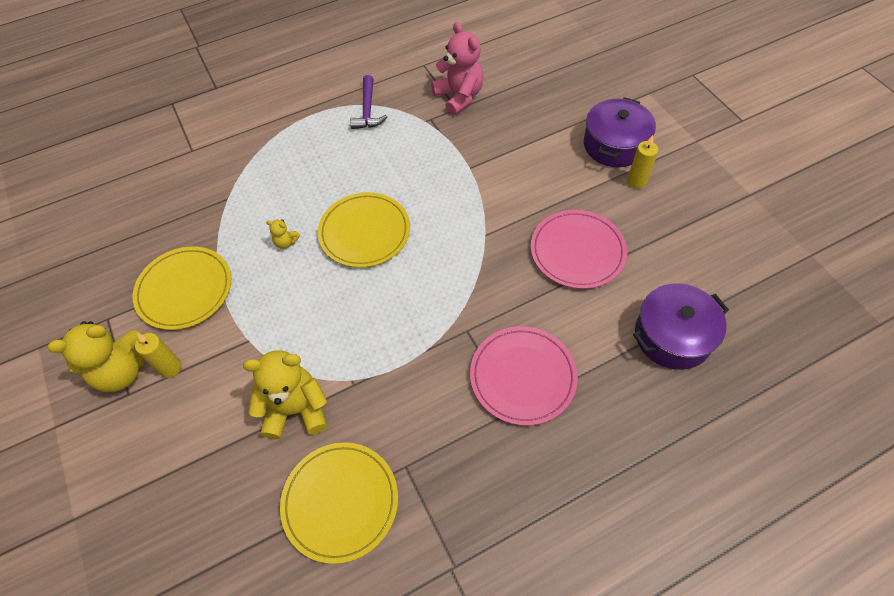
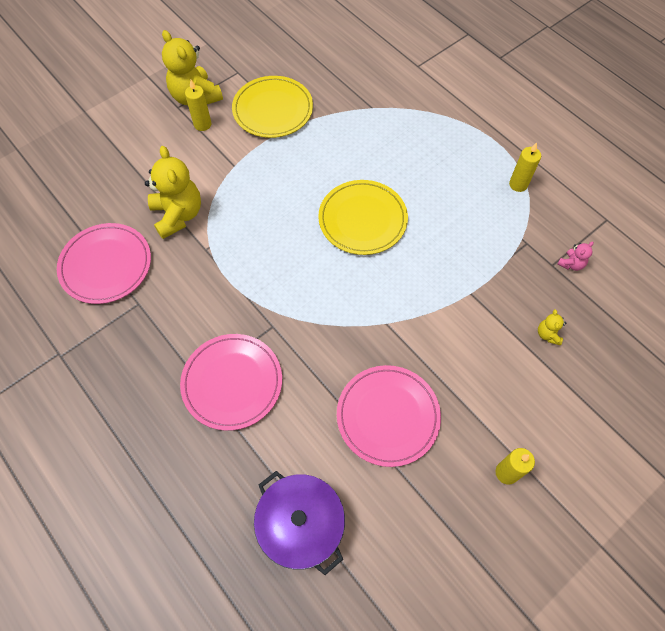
camera: 75 degrees right, 5 degrees up
yellow teddy bear [266,219,300,249] -> yellow teddy bear moved to [538,309,566,345]
yellow plate [280,442,398,564] -> pink plate [57,223,151,304]
purple hammer [350,75,387,129] -> yellow candle [509,142,541,192]
pink teddy bear [431,22,484,115] -> pink teddy bear [558,242,594,271], size x0.44
purple pot [584,97,656,167] -> none

